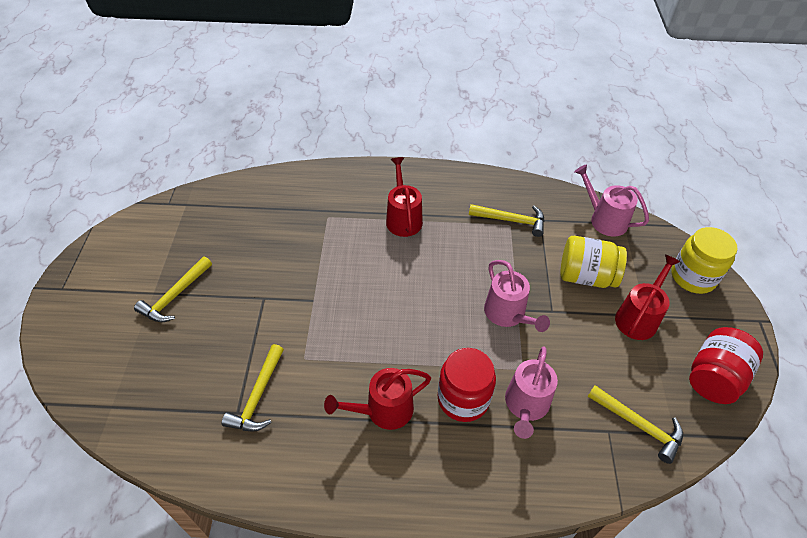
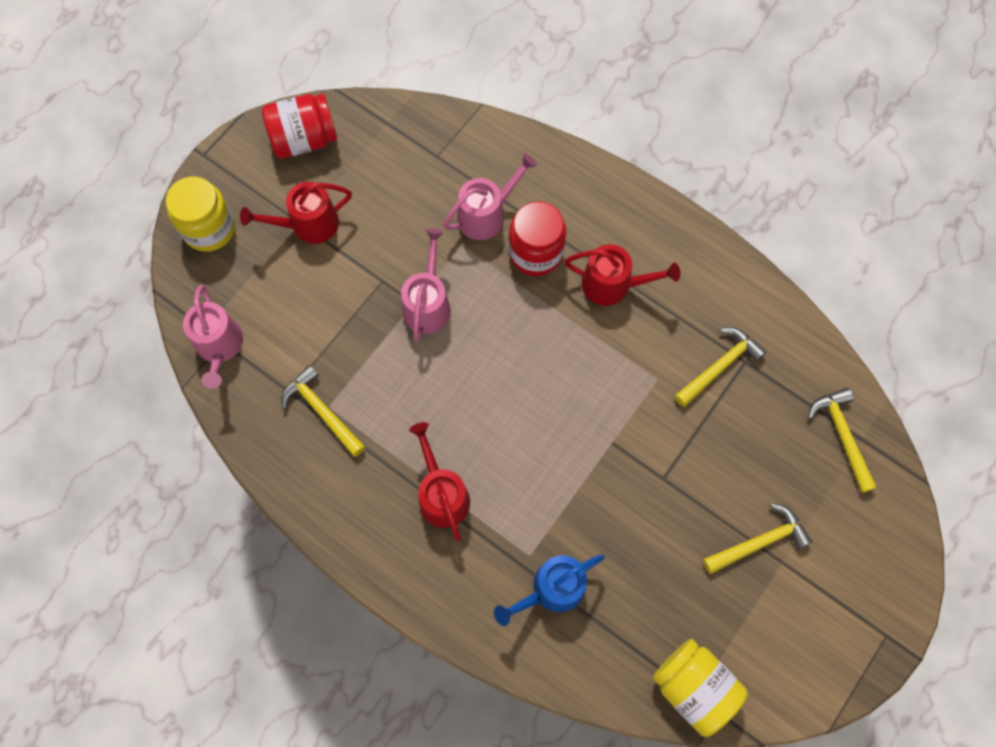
camera: 145 degrees left, 20 degrees up
red watering can [386,157,423,237] -> red watering can turned 135 degrees clockwise [409,422,470,541]
yellow jar [560,236,627,288] -> yellow jar moved to [653,639,748,737]
yellow hammer [588,385,683,464] -> yellow hammer moved to [808,388,877,493]
none -> blue watering can [494,554,605,626]

